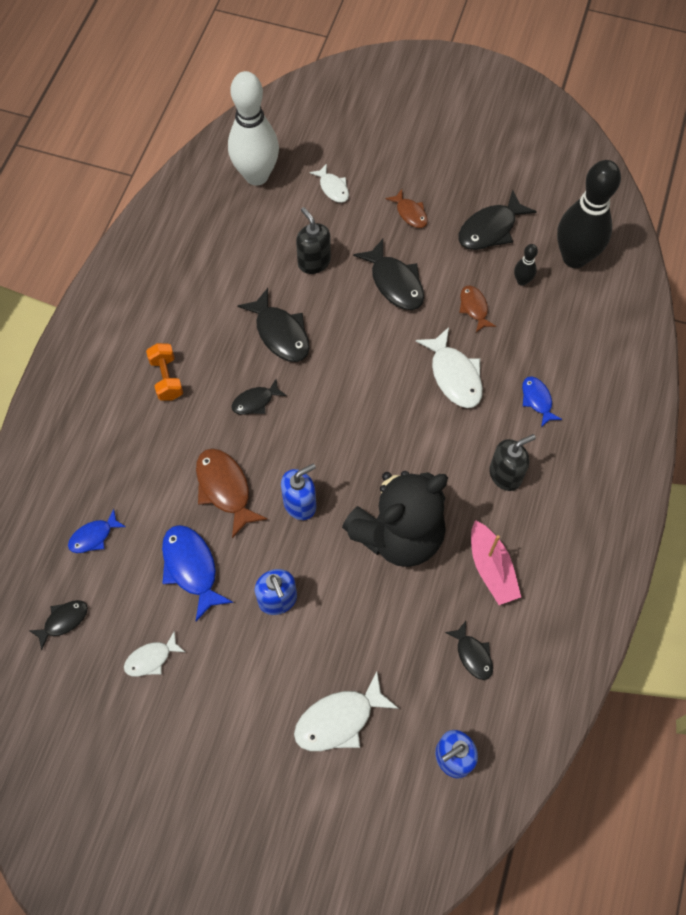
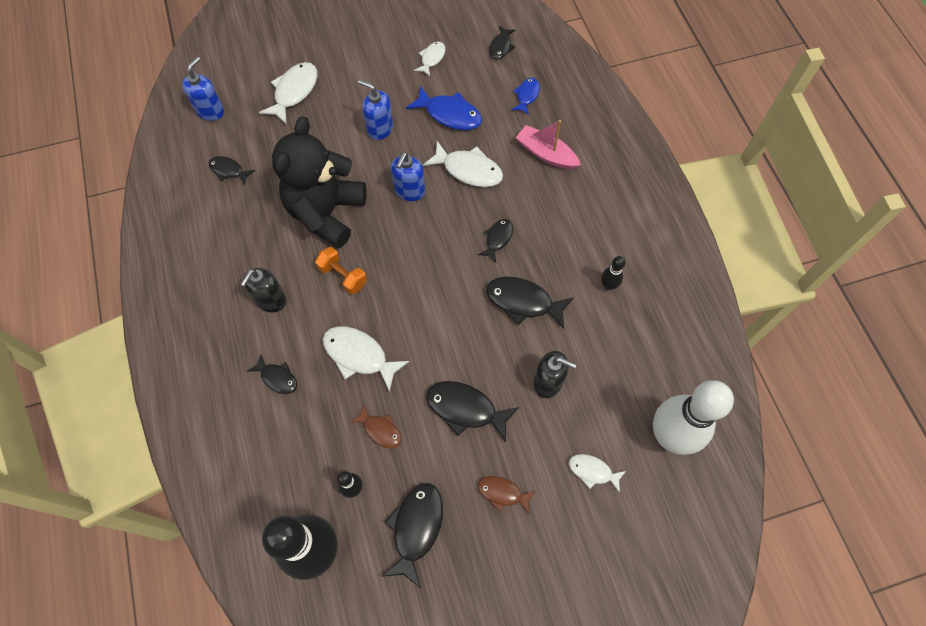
camera: 145 degrees right, 0 degrees up
orange dumbbell [146,343,183,401] -> orange dumbbell moved to [315,247,367,295]
brown fish [196,448,268,538] -> white fish [423,141,503,187]
pink boat [471,520,521,605] -> pink boat moved to [516,120,581,169]
blue fish [522,376,562,427] -> black fish [247,354,297,394]
none -> black bowling pin [601,256,626,290]

